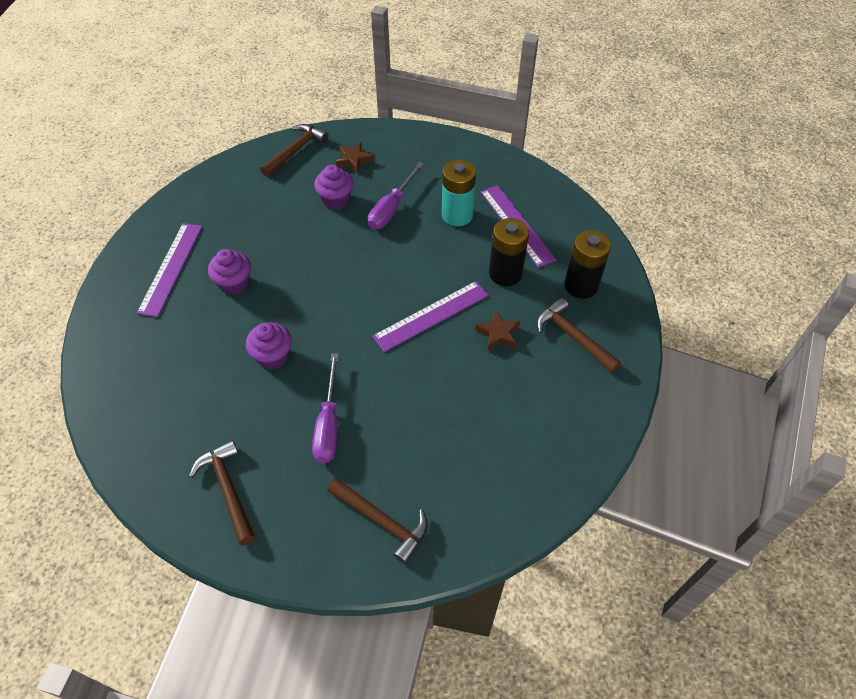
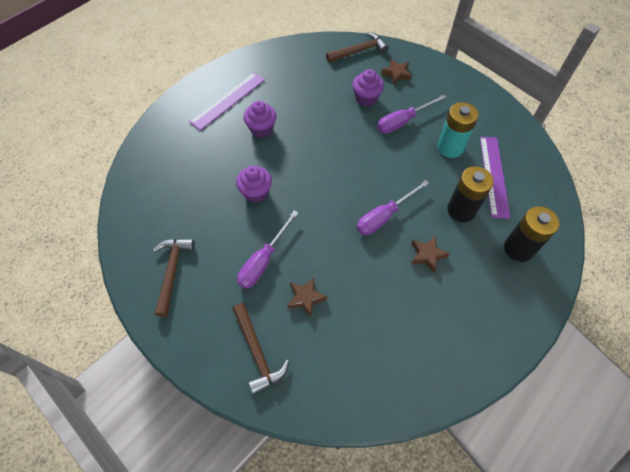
camera: 30 degrees right, 5 degrees up
purple ruler [372,281,489,352] -> purple screwdriver [357,180,429,235]
brown hammer [537,298,621,373] -> none
none -> brown star [287,277,327,318]

